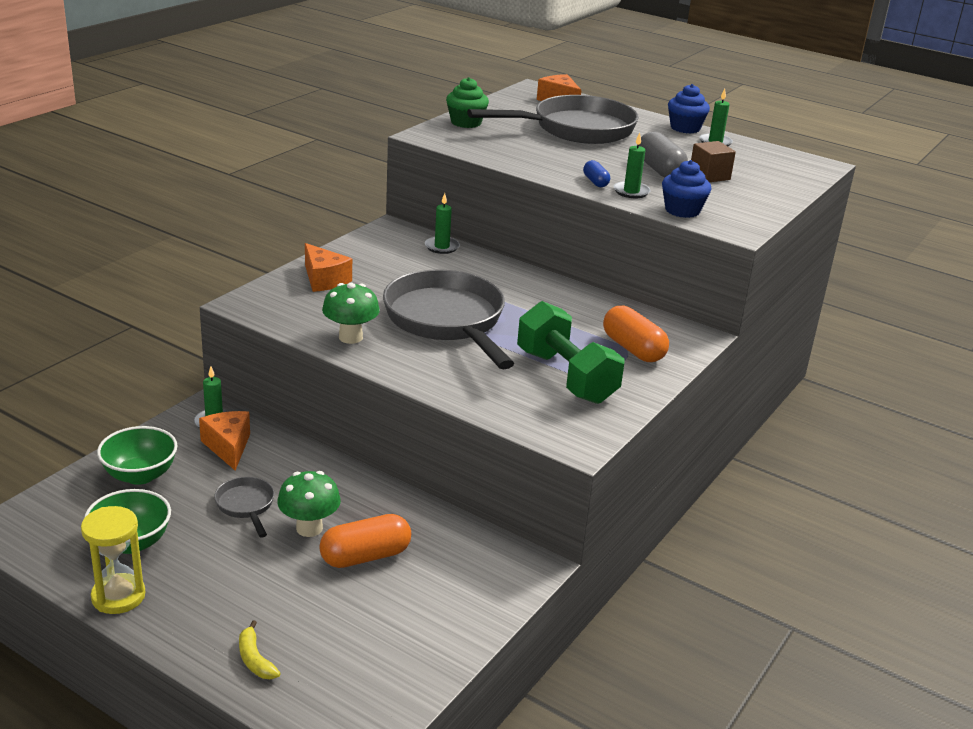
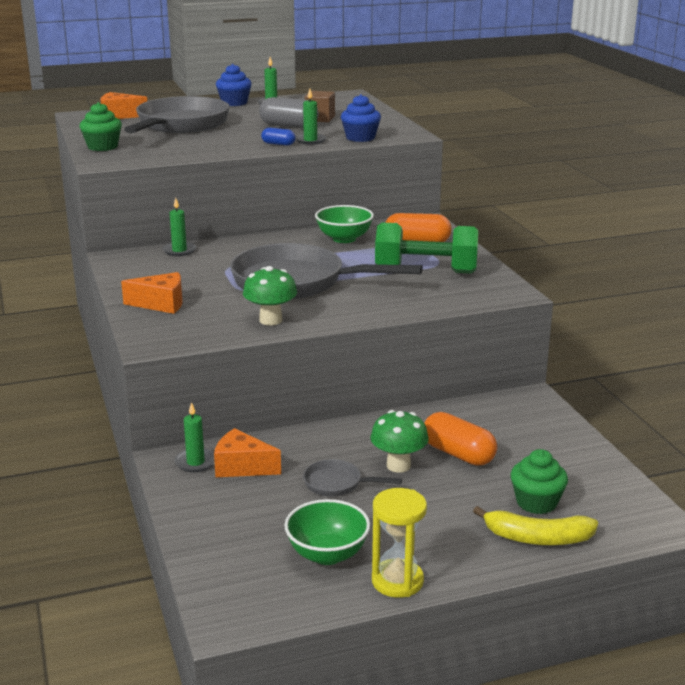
camera: 50 degrees left, 5 degrees down
green bowl [97,426,178,485] -> green bowl moved to [315,205,374,243]
yellow banana [239,620,281,679] -> yellow banana [473,506,598,545], size x1.69
orange capsule [319,514,411,568] -> orange capsule turned 60 degrees counterclockwise [424,412,497,466]
none -> green cupcake [510,449,568,514]

